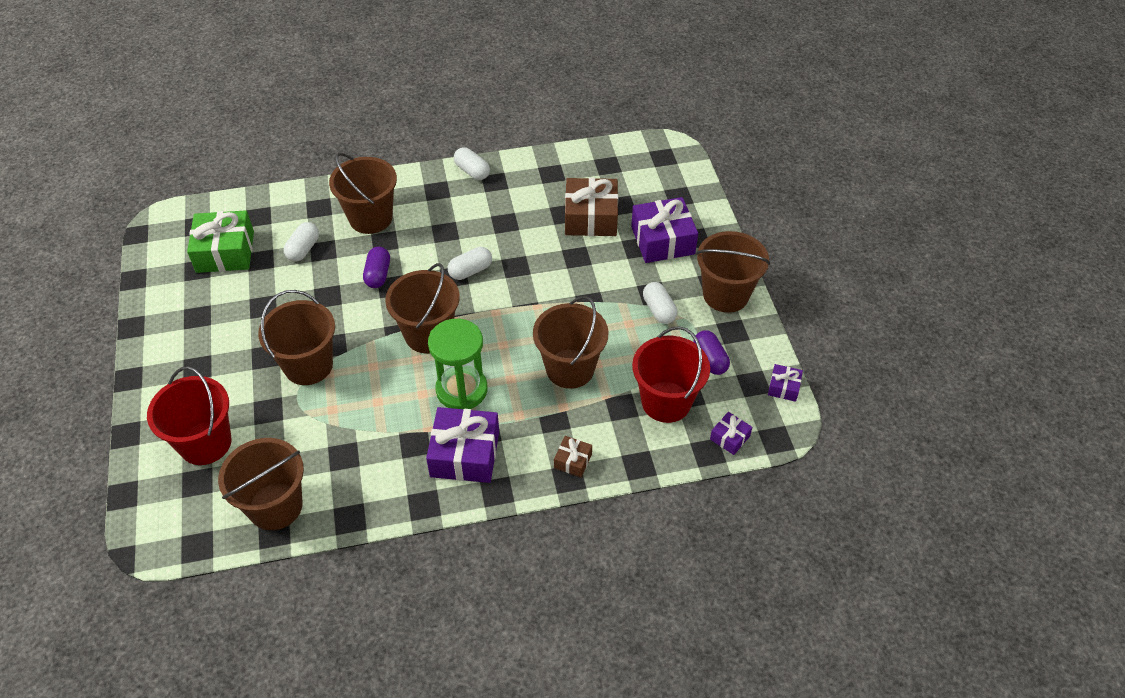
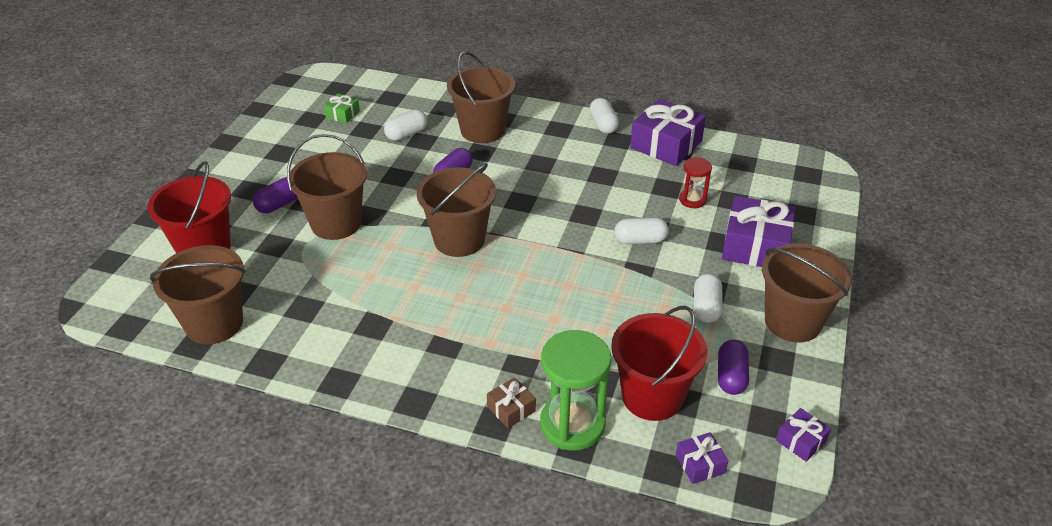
camera: 30 degrees right, 10 degrees down
green gift [187,210,254,273] -> green gift [324,93,360,123], size x0.49
purple gift [426,407,499,483] -> purple gift moved to [630,99,706,166]
green hourglass [428,319,488,409] -> green hourglass moved to [540,330,612,450]
white capsule [448,247,492,280] -> white capsule moved to [615,217,669,244]
brown bucket [533,296,609,389] -> none
brown gift [565,178,618,236] -> red hourglass [679,157,712,208]
none -> purple capsule [253,177,298,213]

